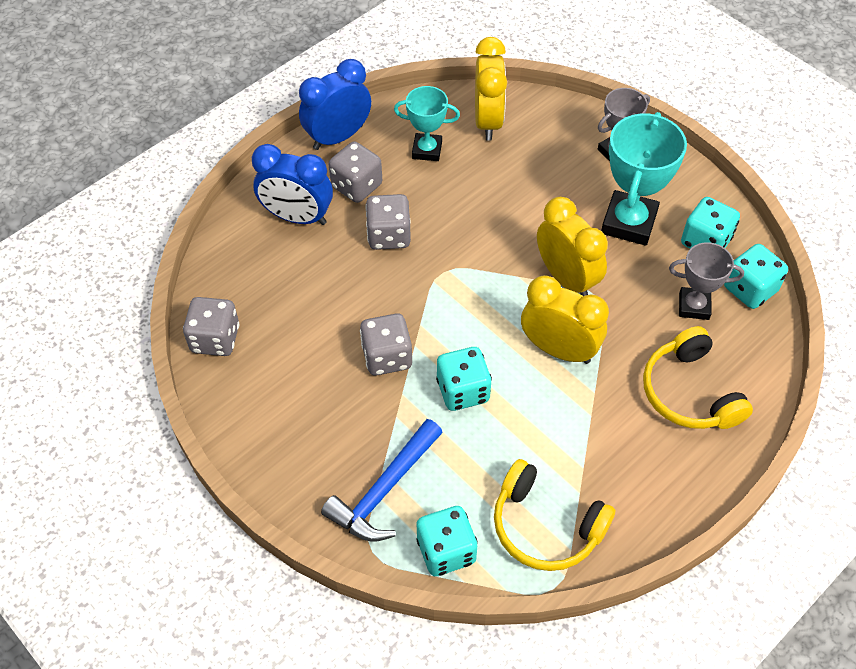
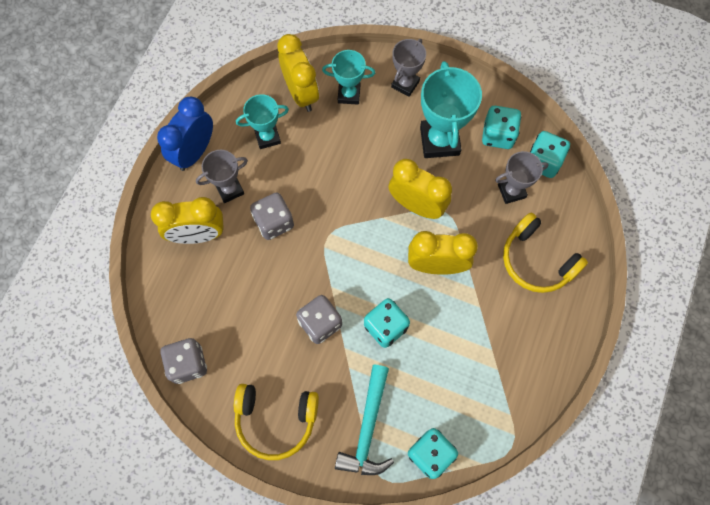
camera: 25 degrees left, 15 degrees up
blue clock [252,144,333,225] -> yellow clock [151,197,224,244]
blue hammer [321,419,443,542] -> turquoise hammer [335,365,394,475]
grey dice [328,141,382,203] -> grey trophy [196,150,248,203]
yellow headphones [494,459,615,571] -> yellow headphones moved to [234,384,319,460]
none -> turquoise trophy [322,50,375,105]

